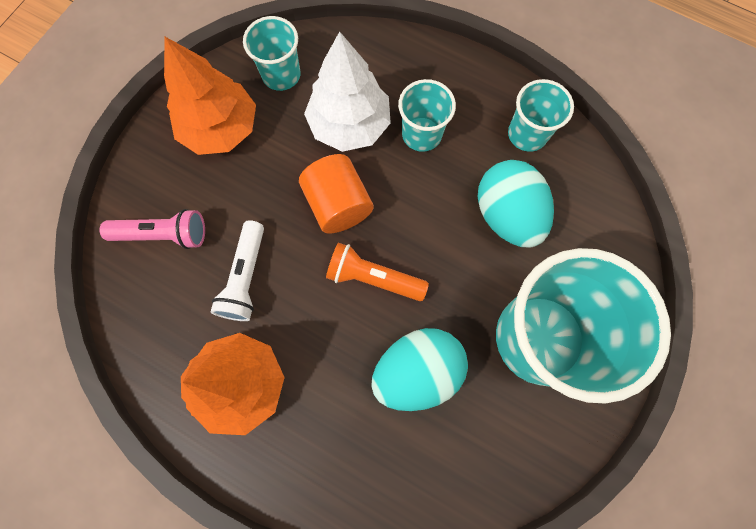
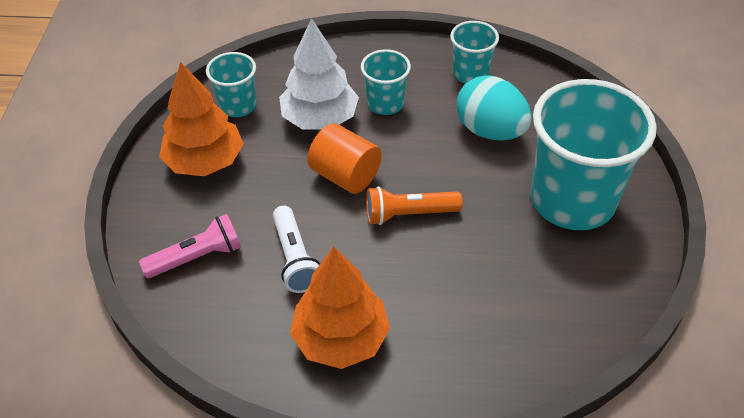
camera: 25 degrees left, 25 degrees down
turquoise egg [371,328,468,411] -> none

